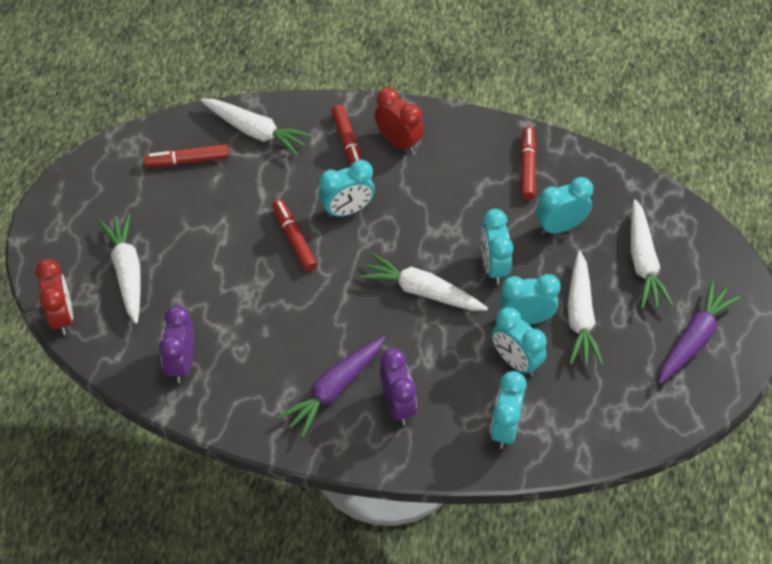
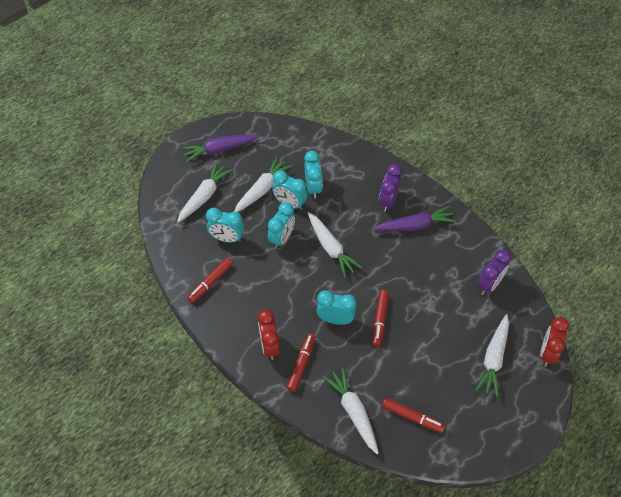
camera: 145 degrees left, 0 degrees up
turquoise clock [490,371,527,449] -> none

